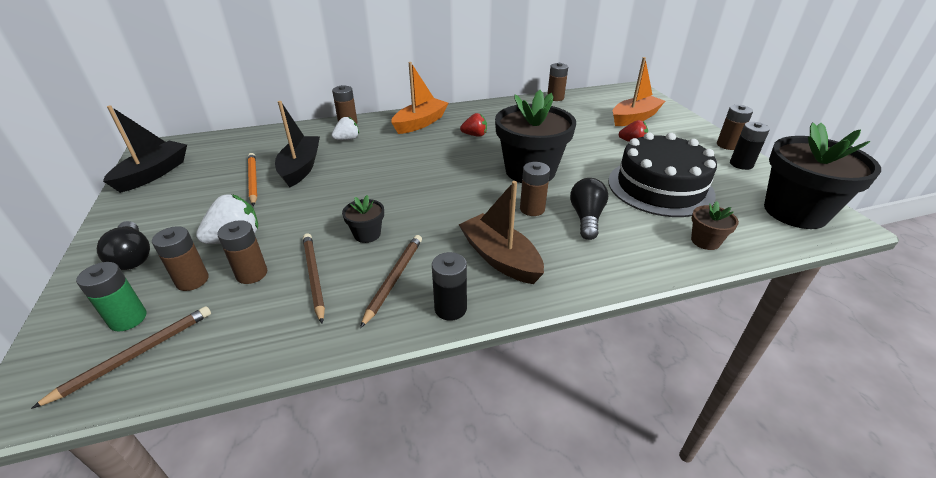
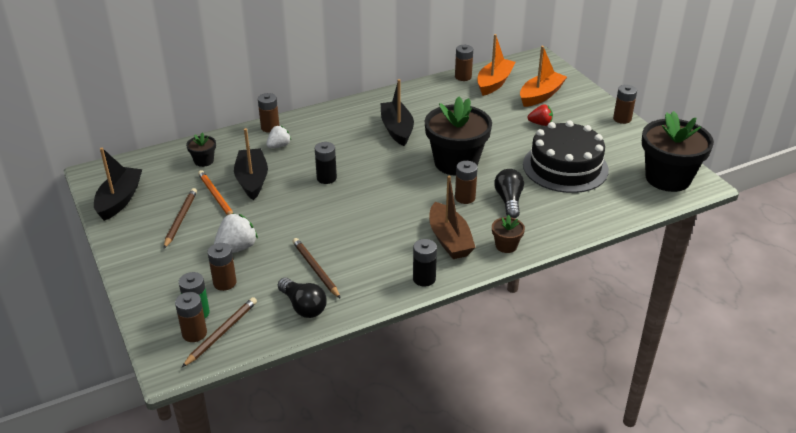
camera: 10 degrees left, 0 degrees up
black light bulb [97,221,150,270] -> black light bulb moved to [278,278,327,318]
brown battery [217,220,267,284] -> brown battery moved to [175,292,207,342]
black flower pot [342,195,384,243] -> black flower pot moved to [186,132,216,167]
brown pencil [360,235,422,328] -> brown pencil moved to [164,188,197,249]
orange boat [391,62,448,134] -> orange boat moved to [477,34,516,96]
brown boat [458,181,544,284] -> brown boat turned 150 degrees counterclockwise [429,176,476,259]
red strawberry [460,113,487,137] -> black boat [380,79,414,146]
brown flower pot [691,201,739,250] -> brown flower pot moved to [492,215,525,253]
black battery [730,122,770,170] -> black battery moved to [315,142,337,184]

